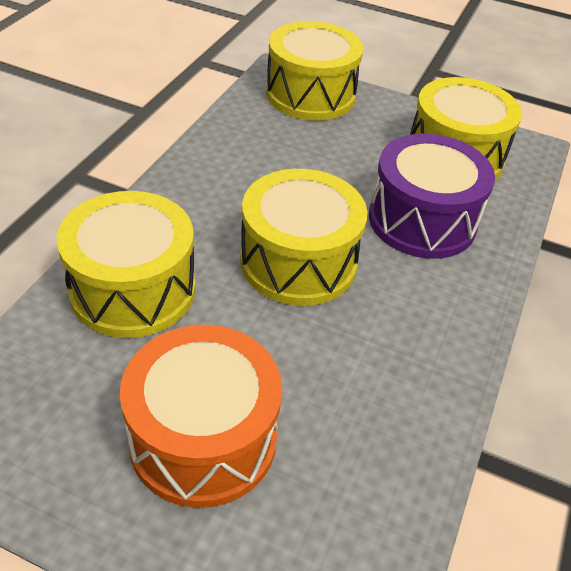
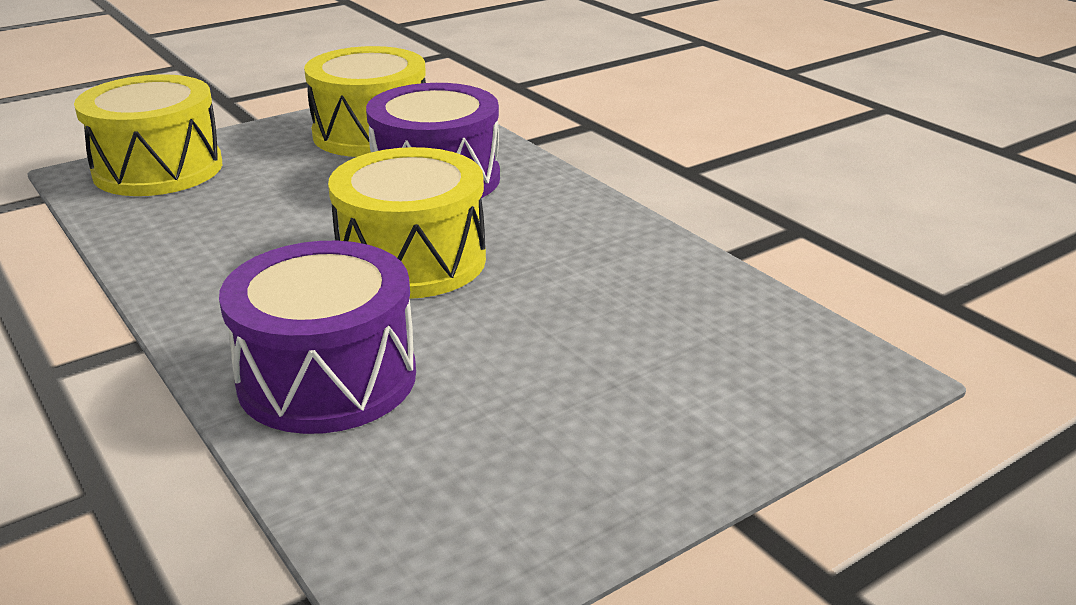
camera: 55 degrees left, 15 degrees down
yellow drum [57,191,195,338] -> purple drum [219,241,416,434]
orange drum [120,325,282,508] -> none

